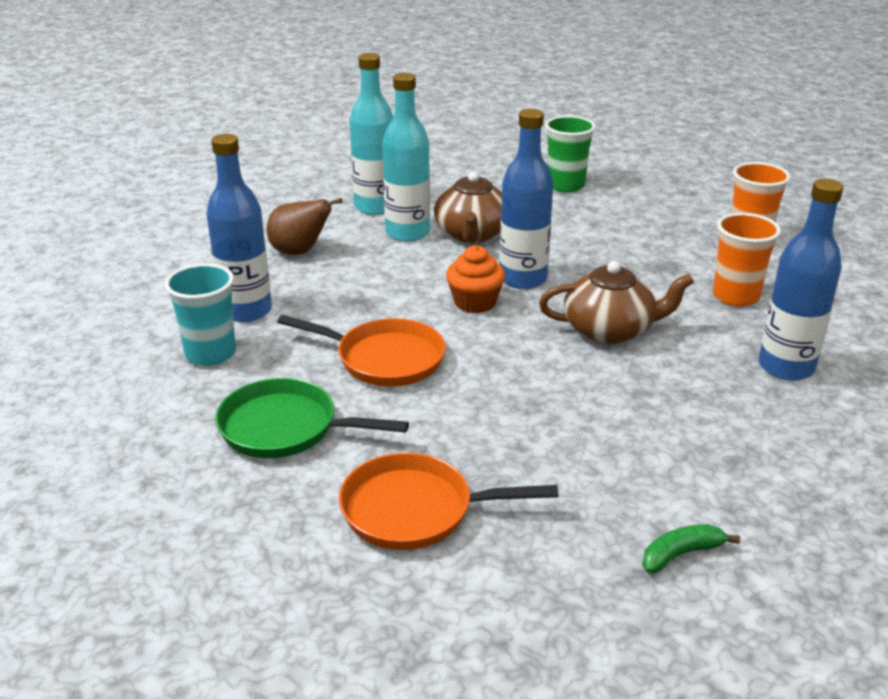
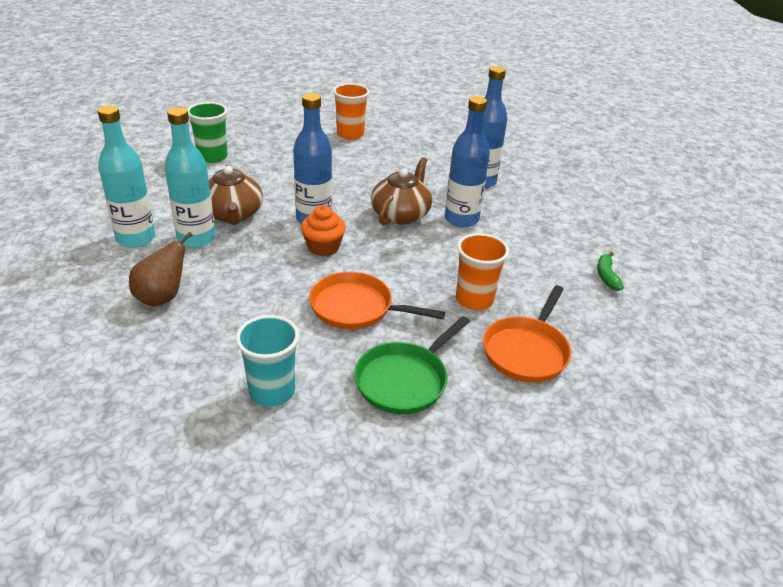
camera: 65 degrees left, 5 degrees up
blue bottle [207,134,272,322] -> blue bottle moved to [445,96,490,228]
orange pan [277,315,446,387] -> orange pan turned 120 degrees counterclockwise [309,272,445,330]
brown teapot [434,171,502,243] -> brown teapot turned 45 degrees clockwise [209,165,263,225]
orange cup [713,213,781,306] -> orange cup moved to [456,233,509,310]

